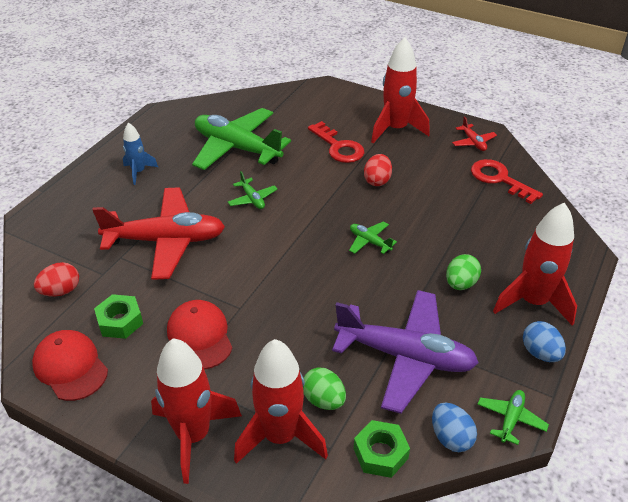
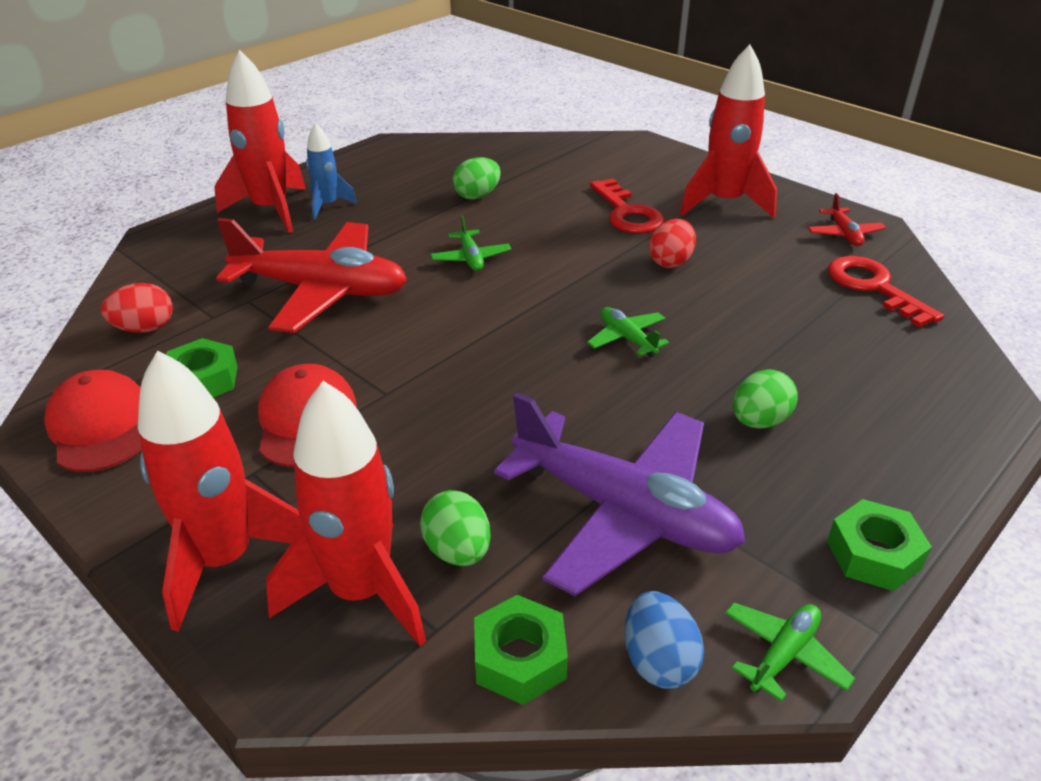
camera: 15 degrees right, 5 degrees down
green plane [192,108,291,170] -> green egg [453,157,501,200]
red rocket [493,202,577,326] -> red rocket moved to [214,49,306,233]
blue egg [523,321,566,362] -> green nut [827,499,932,591]

